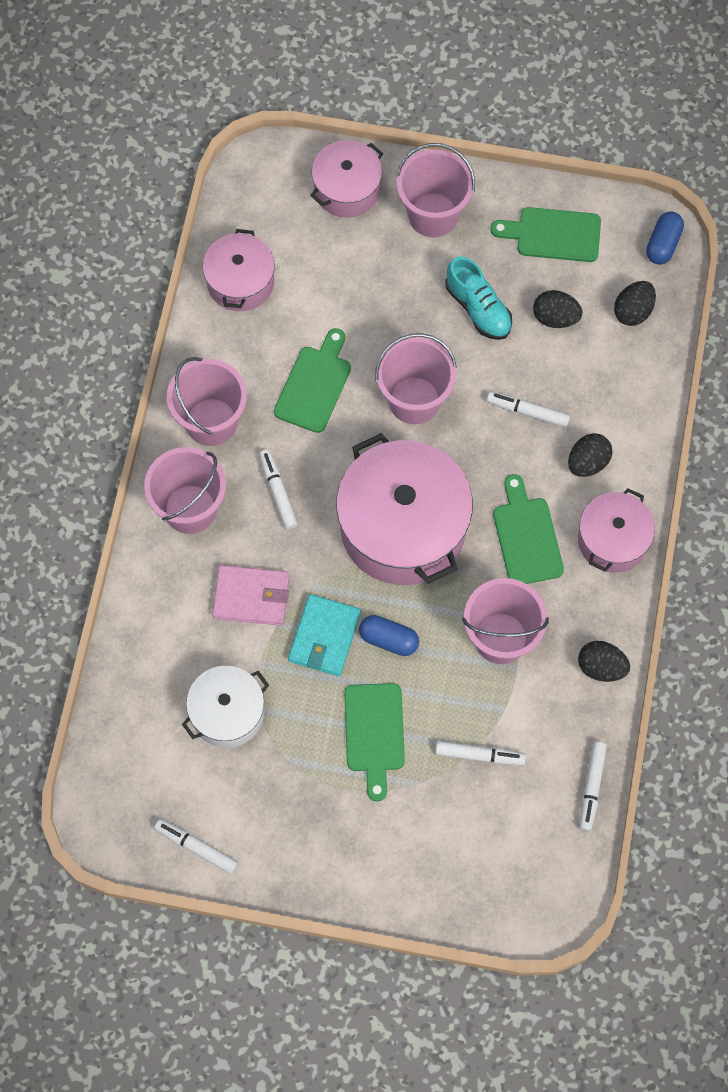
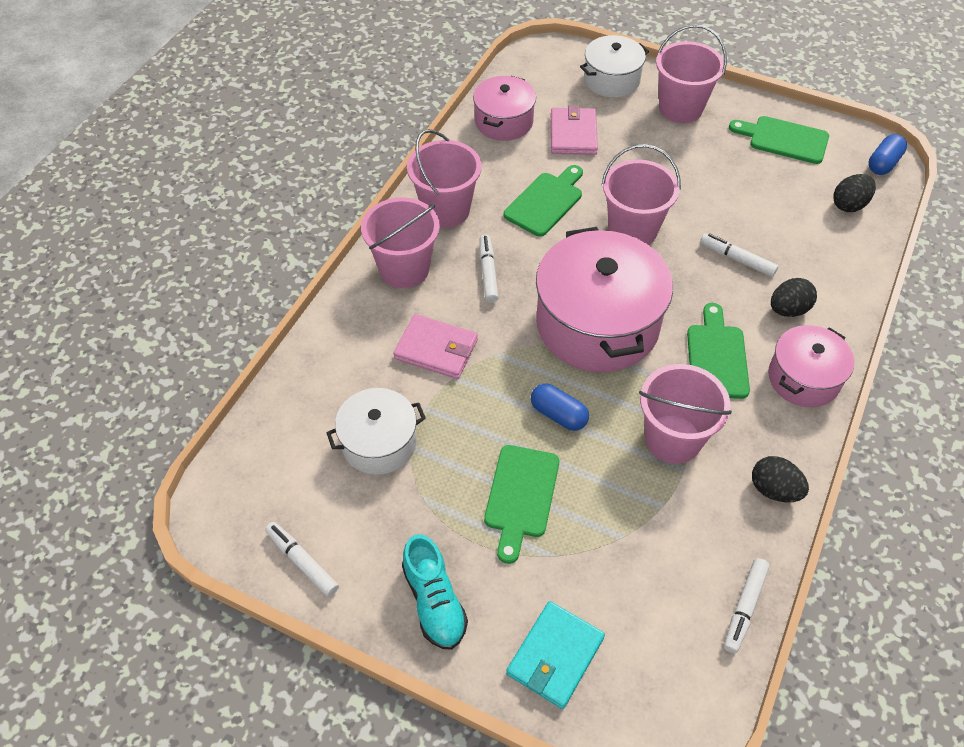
camera: 15 degrees right, 15 degrees down
turquoise wallet [288,594,361,676] -> turquoise wallet moved to [506,601,605,709]
pink pot [310,140,383,218] -> white pot [580,35,649,98]
white marker [435,741,526,765] -> none
turquoise shoe [446,257,512,340] -> turquoise shoe moved to [402,534,468,650]
black egg [533,290,582,328] -> none
none -> pink wallet [551,105,598,155]

